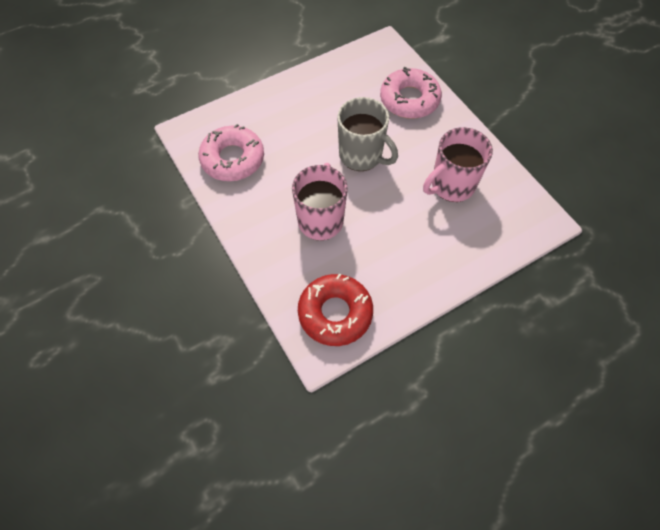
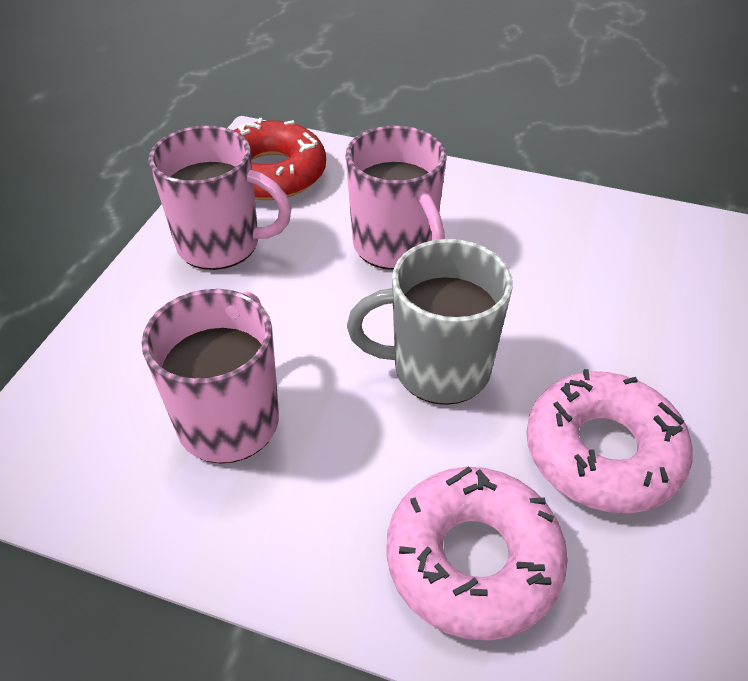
camera: 140 degrees right, 15 degrees down
pink donut [198,124,264,181] -> pink donut moved to [526,369,692,513]
none -> pink mug [148,126,291,270]

